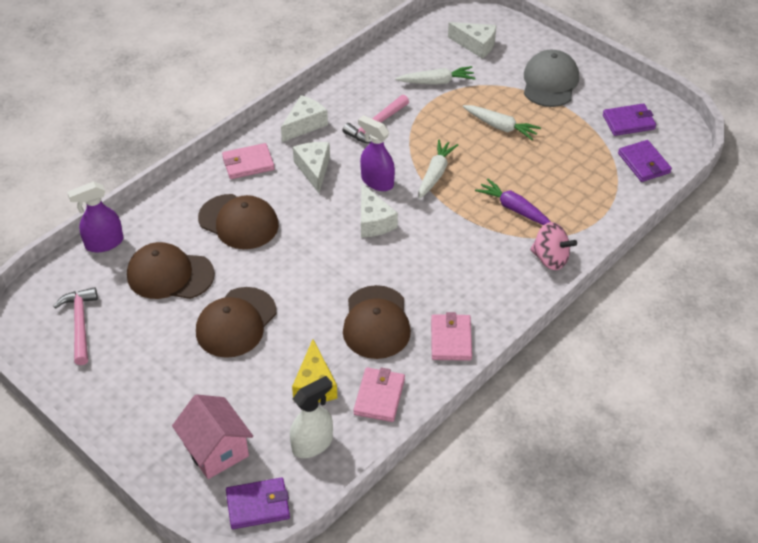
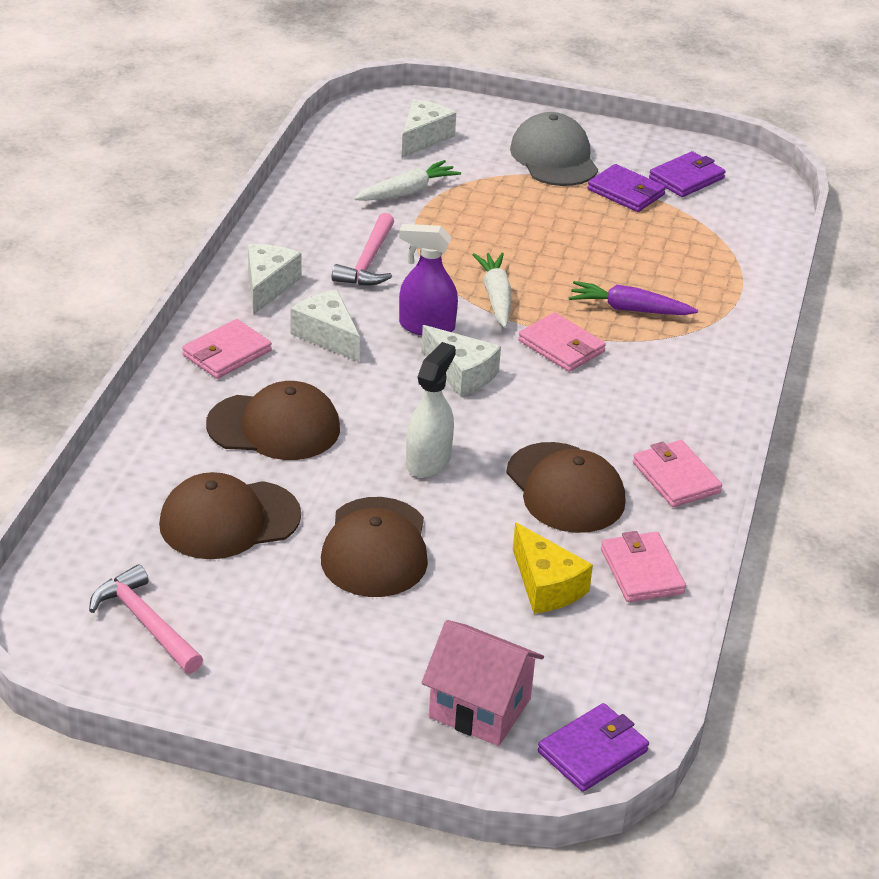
camera: 30 degrees left, 10 degrees down
purple spray bottle [67,181,124,252] -> none
white spray bottle [290,376,333,458] -> white spray bottle moved to [406,342,456,478]
white cheese [448,22,496,59] -> white cheese turned 60 degrees counterclockwise [402,99,456,158]
white carrot [463,105,541,140] -> none
pink spinning top [530,222,577,270] -> none
purple wallet [618,140,672,182] -> purple wallet moved to [587,164,666,212]
none -> pink wallet [518,312,606,372]

